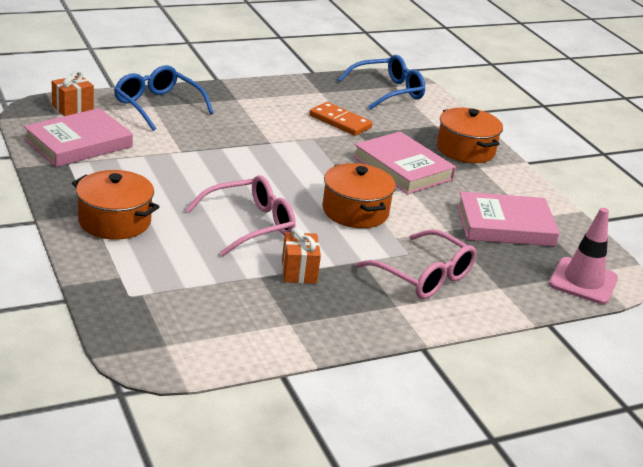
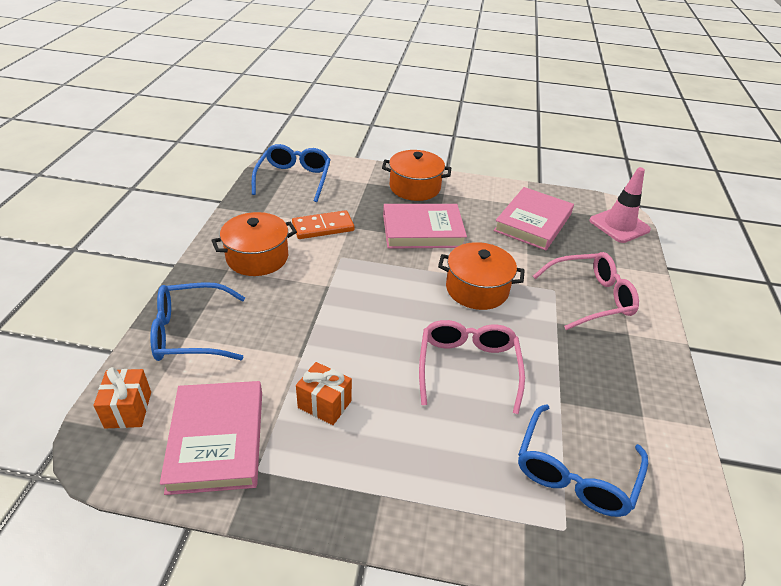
camera: 55 degrees left, 10 degrees up
orange pot [72,170,159,240] -> orange pot moved to [211,212,297,276]
orange gift [282,227,321,284] -> orange gift moved to [296,362,352,425]
none -> blue glasses [518,404,648,517]

